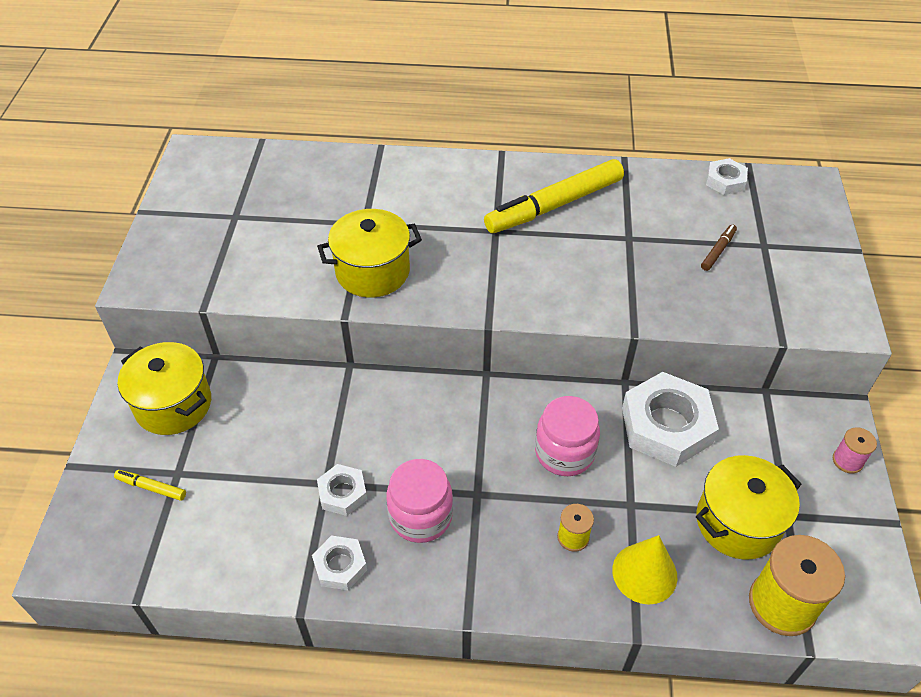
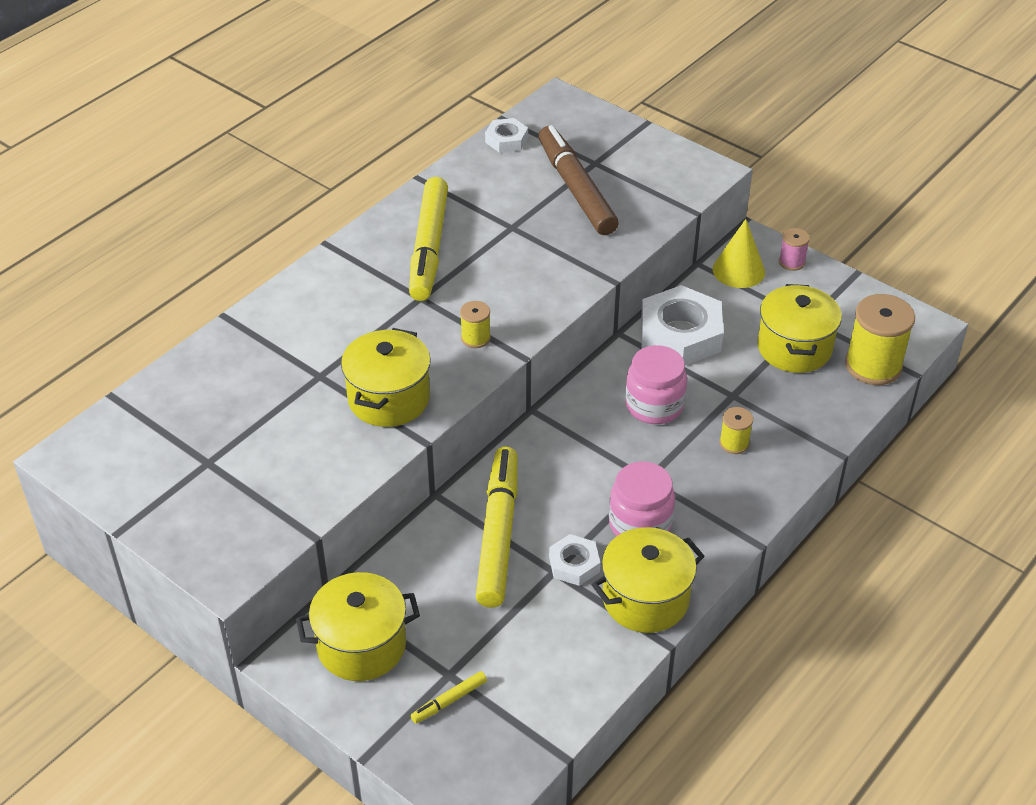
camera: 55 degrees left, 5 degrees down
white nut [312,536,367,590] -> yellow pot [592,527,705,633]
yellow cone [612,535,677,605] -> yellow cone moved to [713,219,765,288]
brown marker [701,225,737,271] -> brown marker [539,125,619,235], size x2.42
none -> yellow spool [460,301,491,348]
none -> yellow marker [476,447,518,608]

